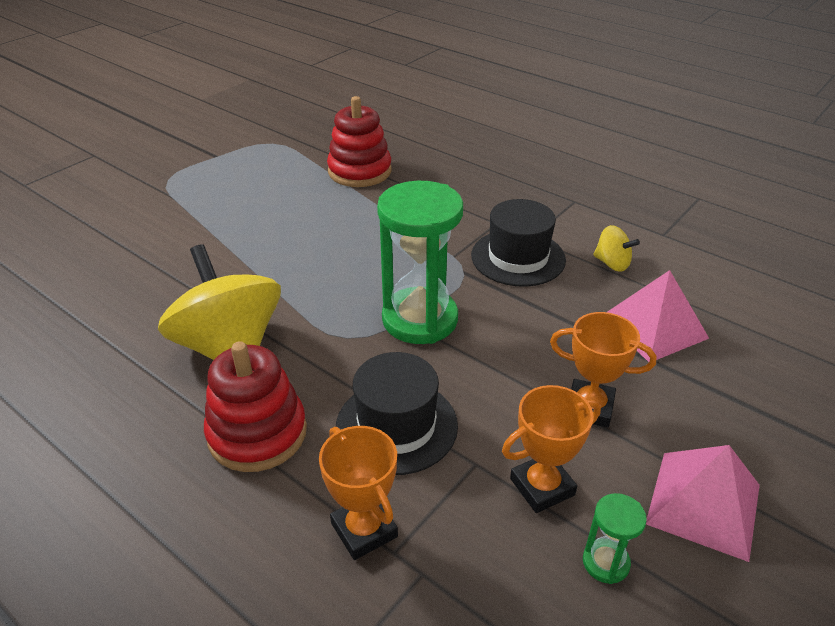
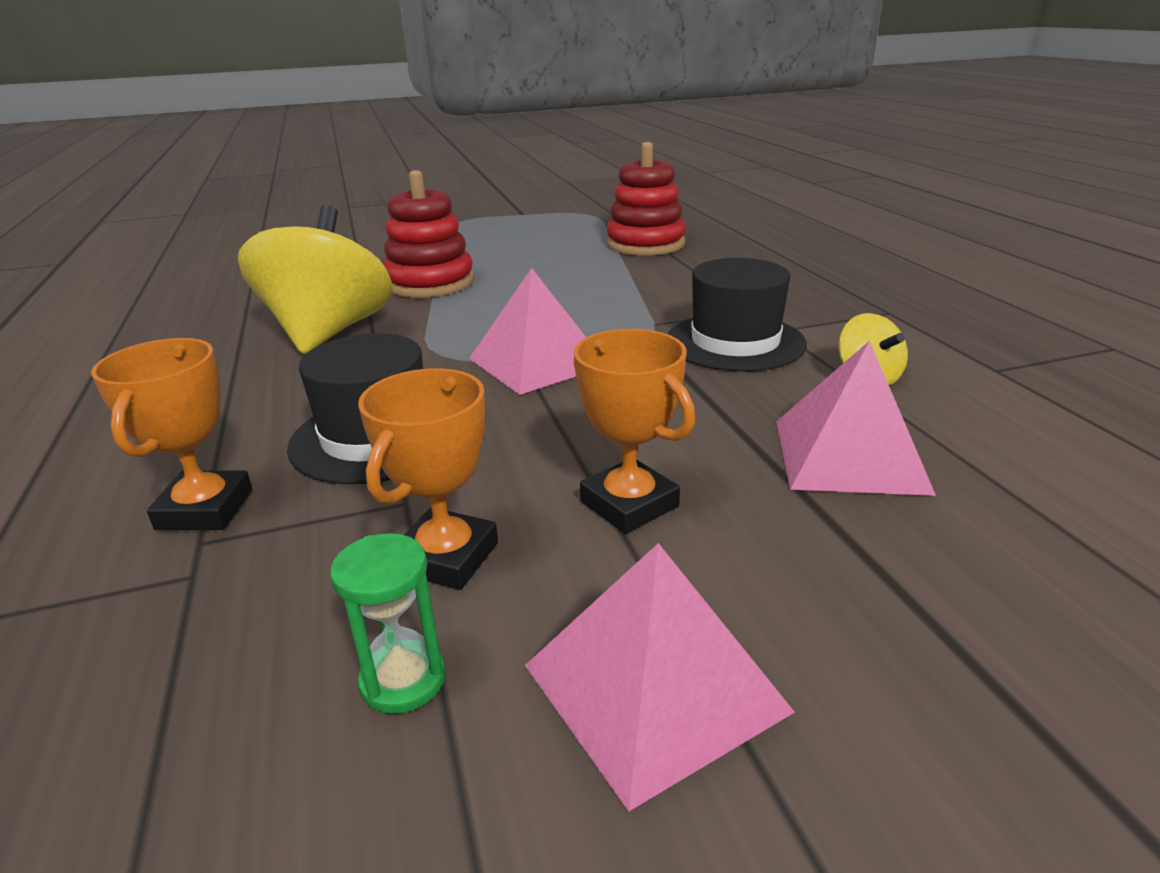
camera: 35 degrees right, 10 degrees down
red stacking toy [204,341,307,472] -> red stacking toy moved to [383,170,474,298]
green hourglass [377,181,463,344] -> pink pyramid [469,268,586,395]
orange trophy [502,385,601,513] -> orange trophy turned 75 degrees counterclockwise [358,368,498,590]

